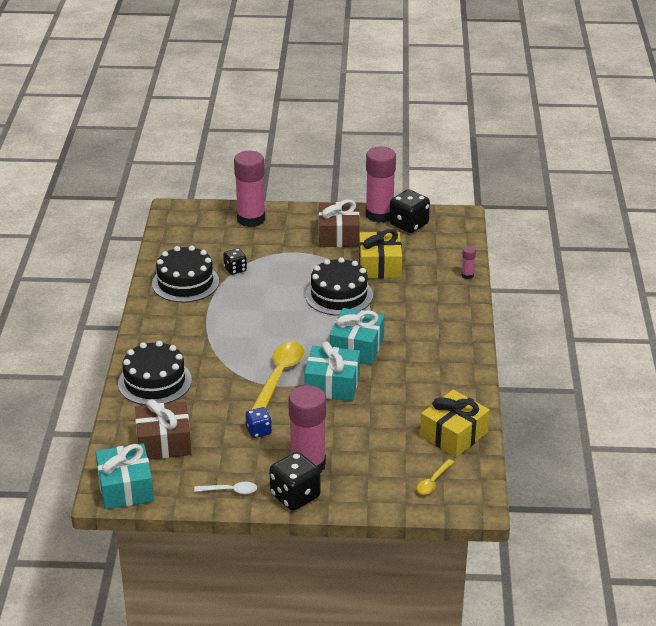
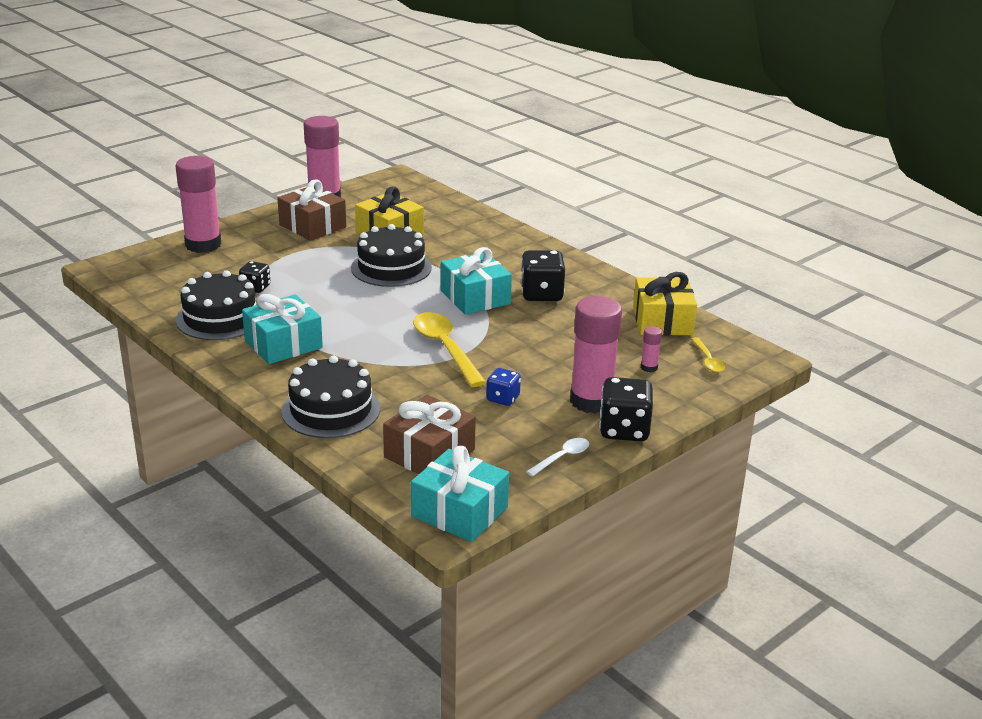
camera: 45 degrees left, 5 degrees down
turquoise gift [304,342,360,401] -> turquoise gift moved to [242,294,323,364]
black dice [389,190,430,233] -> black dice moved to [520,250,565,301]
pink glue stick [461,246,476,279] -> pink glue stick moved to [641,326,662,372]

